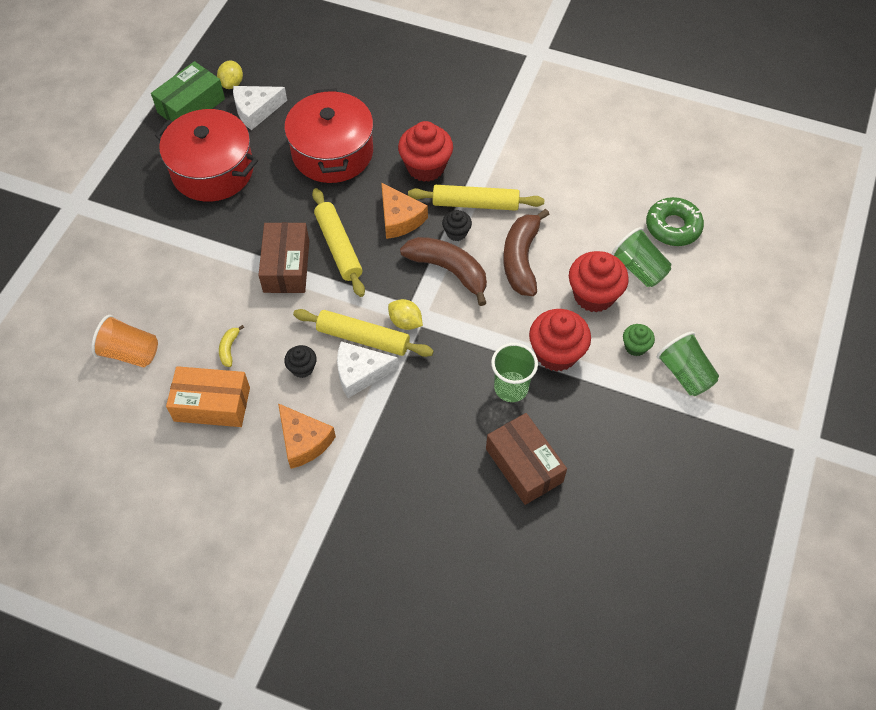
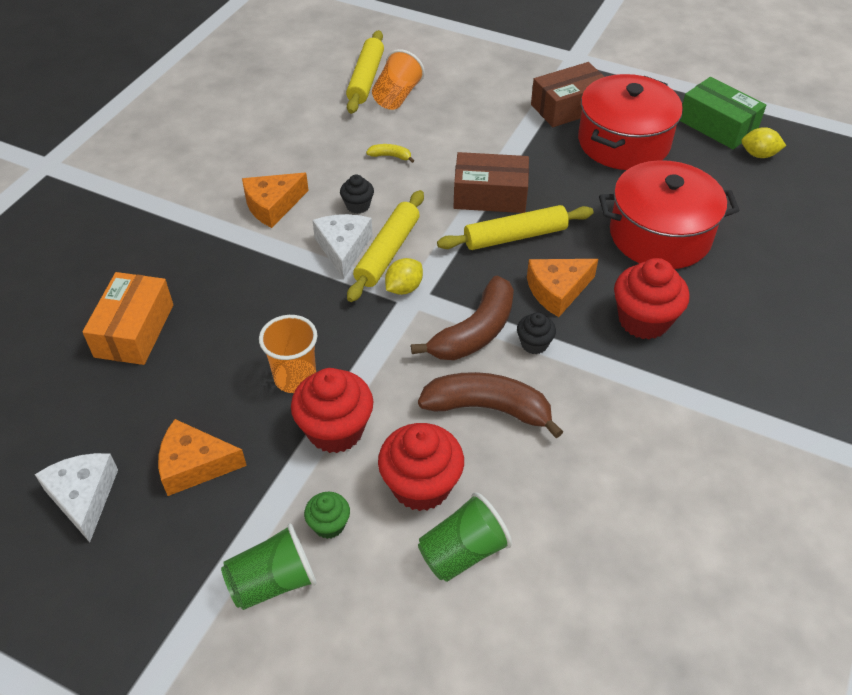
camera: 95 degrees right, 10 degrees down
orange box [166,366,250,427] -> orange box moved to [82,272,173,365]
white cheese [233,86,287,130] -> white cheese moved to [35,453,118,542]
yellow rolling pin [408,185,544,211] -> yellow rolling pin moved to [346,30,384,114]
brown box [486,413,567,505] -> brown box moved to [531,62,605,127]
green cup [491,343,538,402] -> orange cup [259,315,317,393]
green donut [646,197,704,246] -> none
none -> orange cheese [158,419,247,496]

